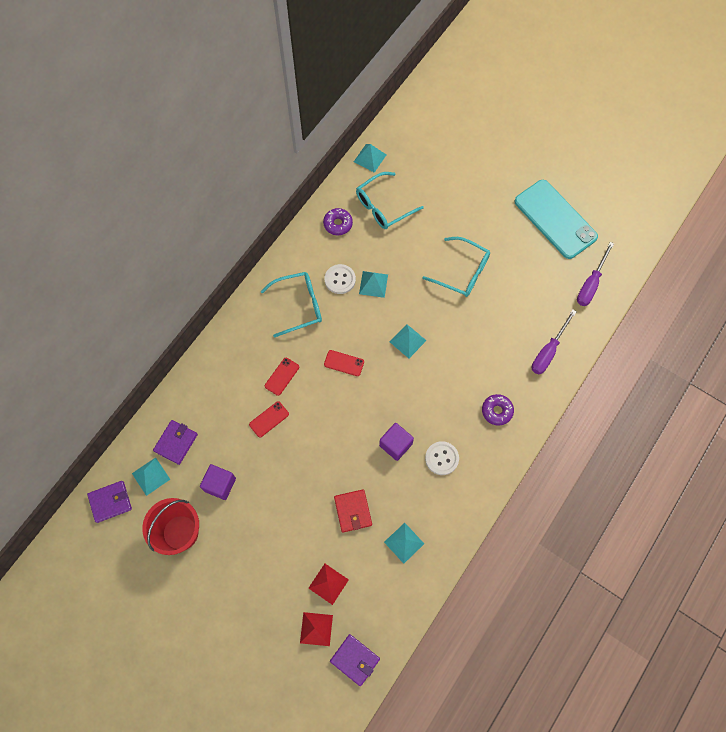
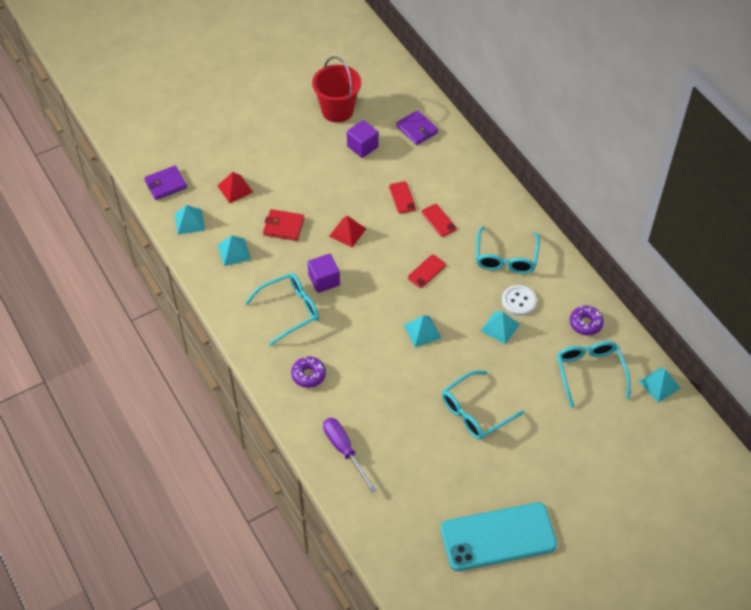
camera: 115 degrees right, 15 degrees down
purple wallet [87,481,132,523] -> none
turquoise pyramid [132,457,170,496] -> turquoise pyramid moved to [175,205,205,235]
red pyramid [300,612,333,646] -> red pyramid moved to [329,216,366,247]
white button [425,441,459,475] -> turquoise glasses [245,273,319,345]
purple screwdriver [577,242,614,306] -> none

